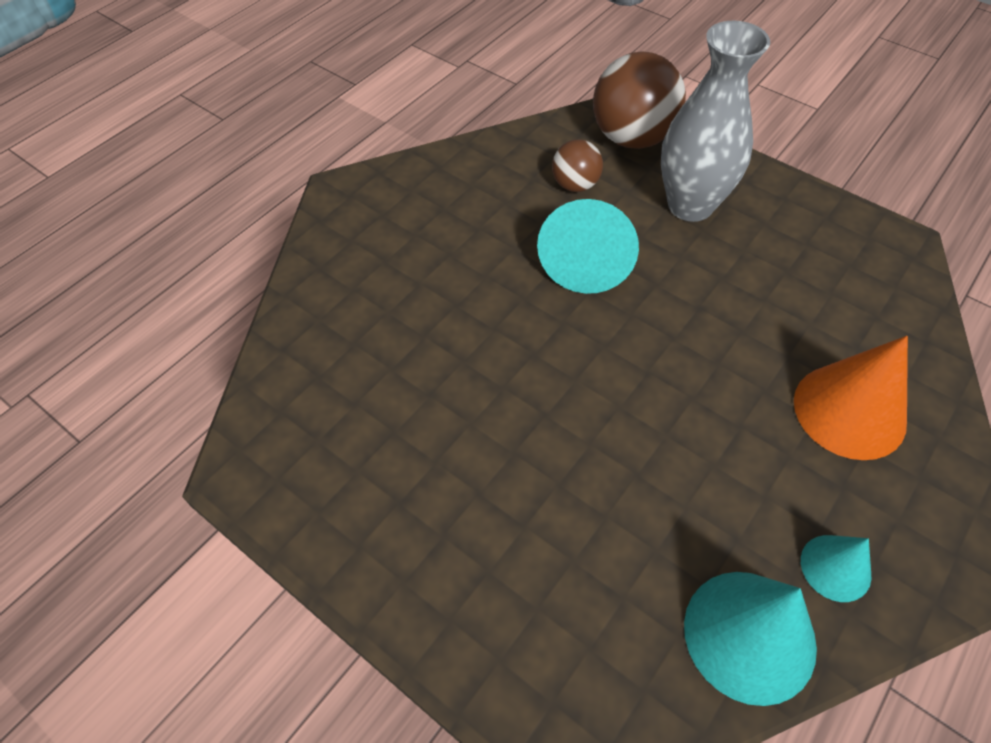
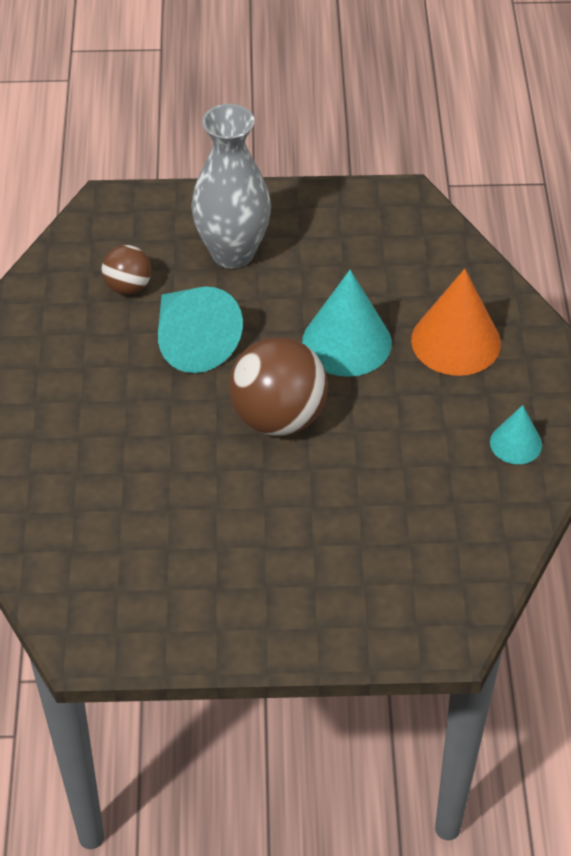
camera: 40 degrees left, 5 degrees down
brown ball [593,51,686,149] -> brown ball moved to [229,337,328,436]
turquoise cone [684,572,817,706] -> turquoise cone moved to [302,270,392,377]

